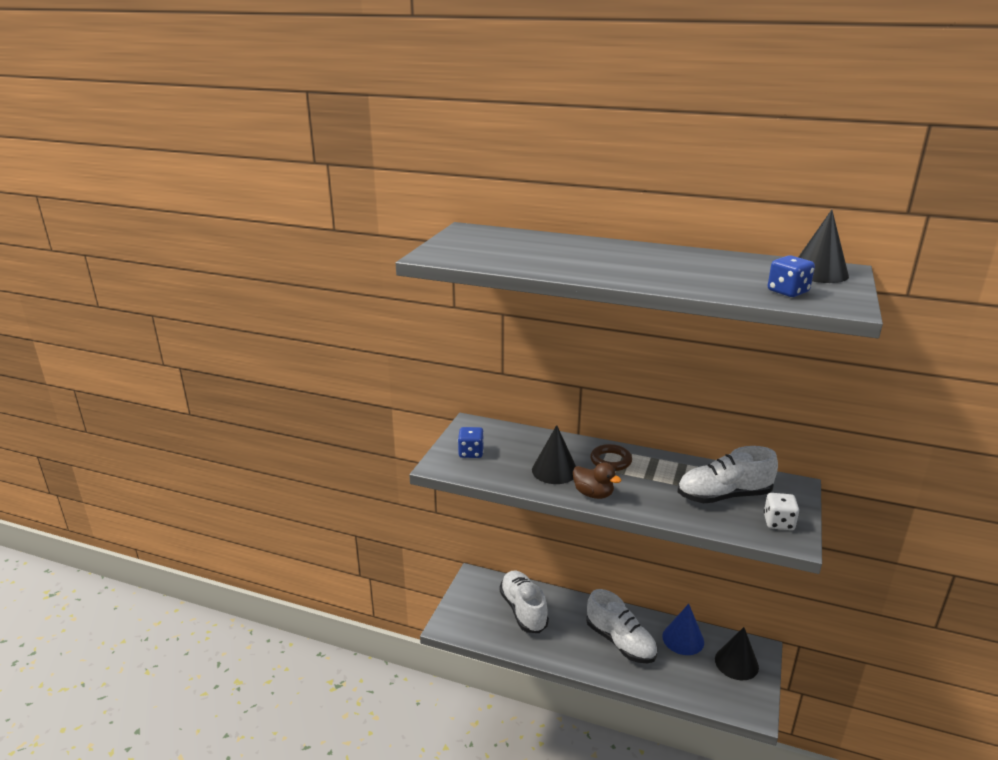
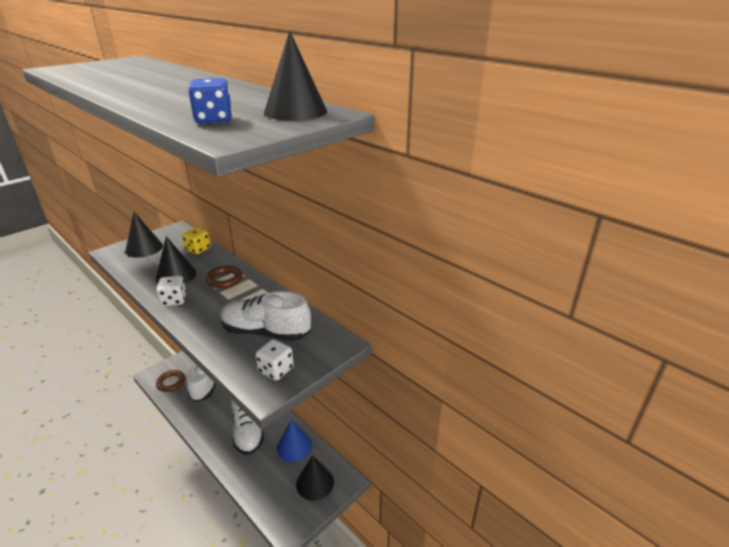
camera: 25 degrees right, 5 degrees up
blue dice [458,427,484,458] -> black cone [125,211,163,258]
brown duck [573,462,621,499] -> white dice [156,276,186,306]
none -> brown ring [156,370,185,392]
none -> yellow dice [182,228,211,254]

